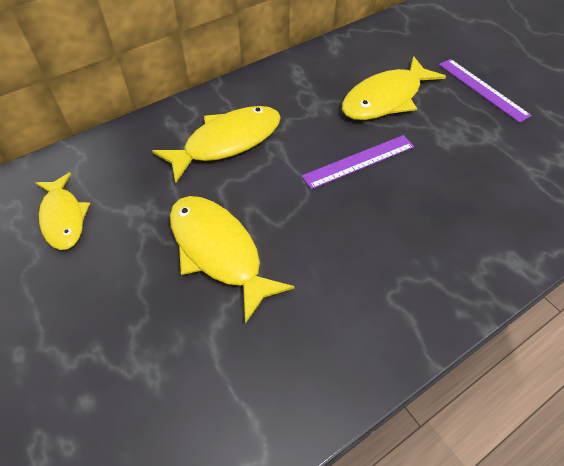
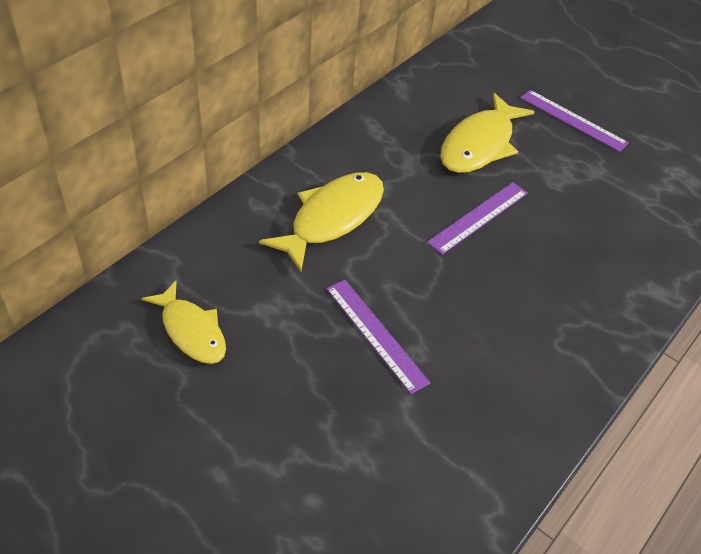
camera: 20 degrees left, 5 degrees down
yellow fish [170,196,295,324] -> purple ruler [326,280,430,394]

